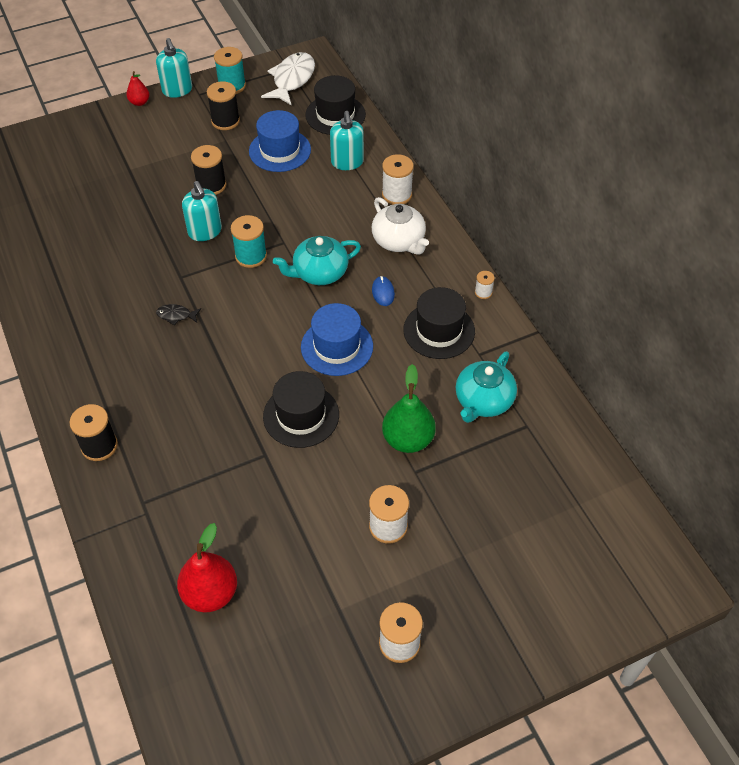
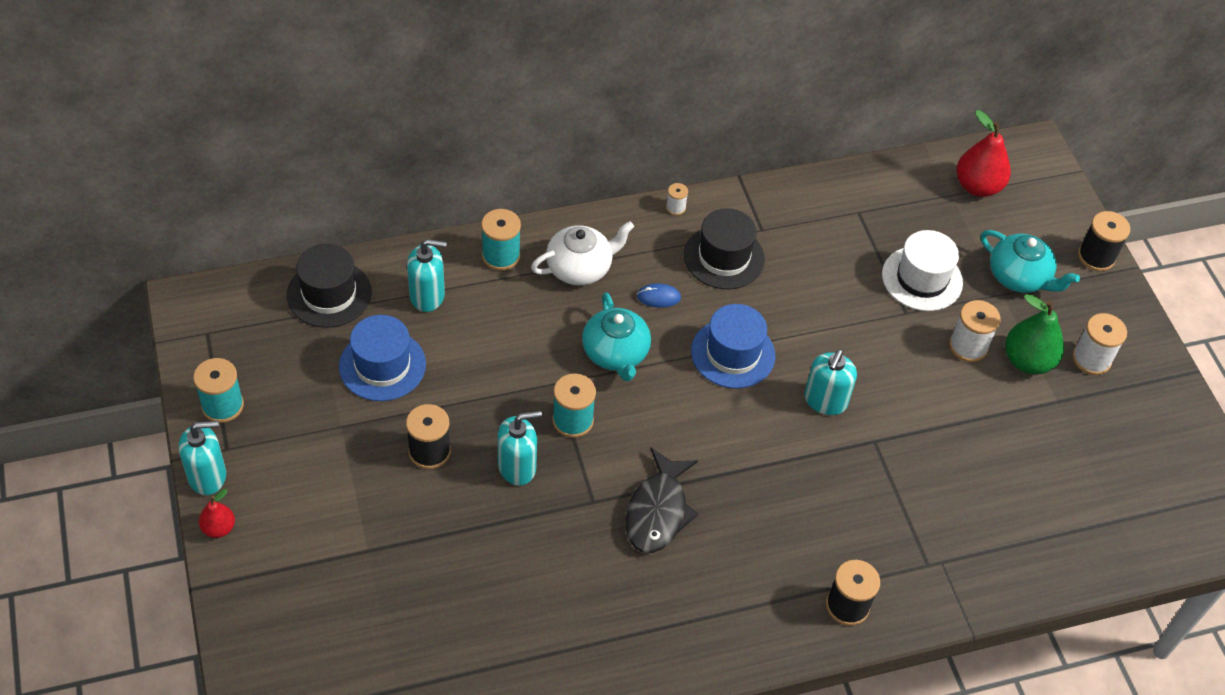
camera: 85 degrees left, 0 degrees up
black fish [156,304,201,325] -> black fish [626,448,698,553], size x2.13
red pear [177,523,237,612] -> red pear moved to [957,110,1011,197]
black spool [207,81,240,130] -> black spool moved to [1078,211,1130,271]
white fish [261,52,315,106] -> none
black hat [263,371,339,448] -> turquoise soap dispenser [804,349,857,415]
white spool [382,154,414,205] -> turquoise spool [481,209,521,271]
green pear [382,364,436,453] -> green pear moved to [1005,294,1064,374]
turquoise teapot [456,351,517,423] -> turquoise teapot moved to [981,230,1080,293]
none -> white hat [882,230,963,311]

